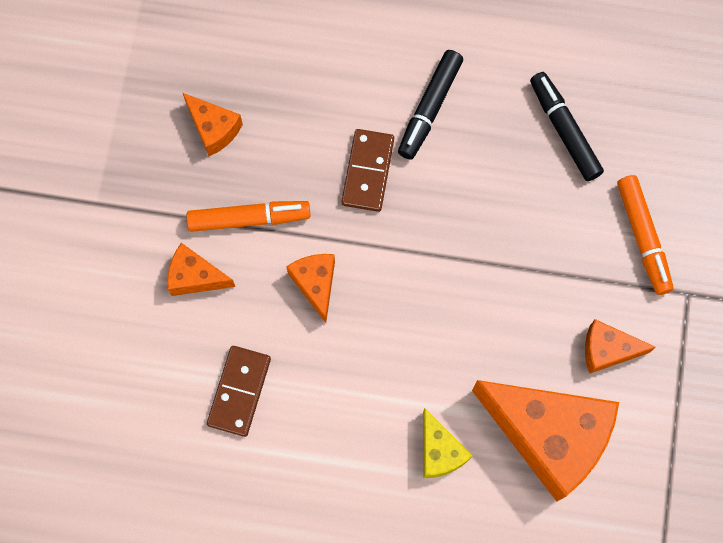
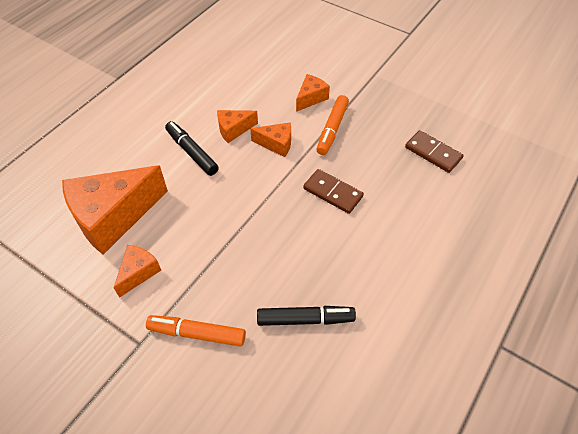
camera: 115 degrees right, 20 degrees down
orange cheese [183,93,243,156] -> orange cheese moved to [217,110,258,143]
brown domino [207,346,271,437] -> brown domino moved to [405,130,463,173]
black marker [398,50,463,160] -> black marker moved to [165,121,219,176]
yellow cheese [423,408,472,478] -> none

